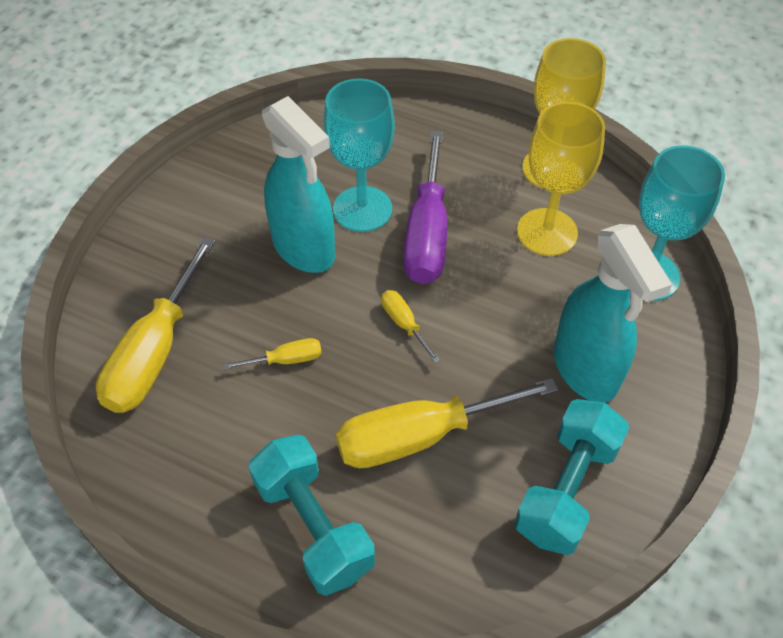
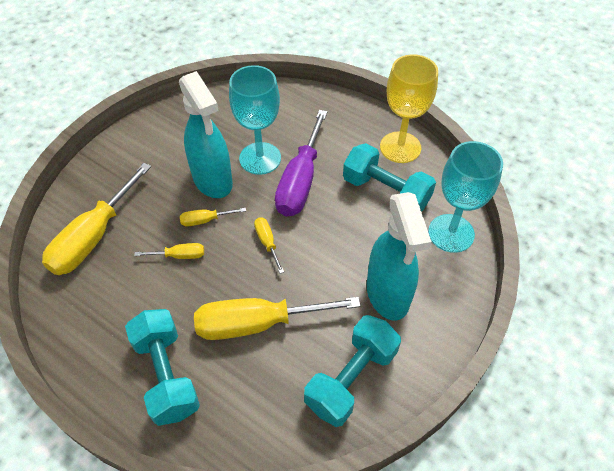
camera: 10 degrees right, 0 degrees up
yellow goblet [517,102,605,256] -> turquoise dumbbell [343,143,436,212]
none -> yellow screwdriver [180,208,246,226]

